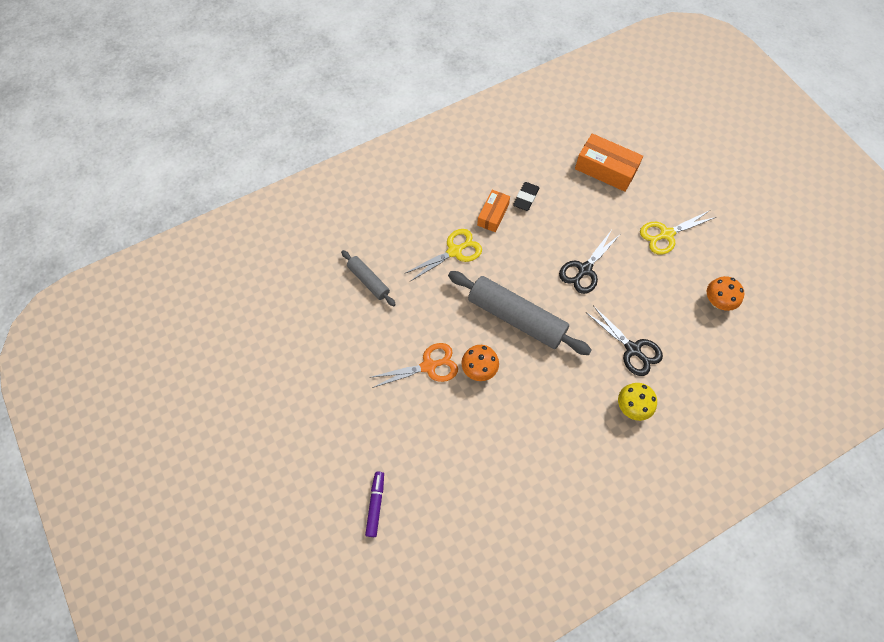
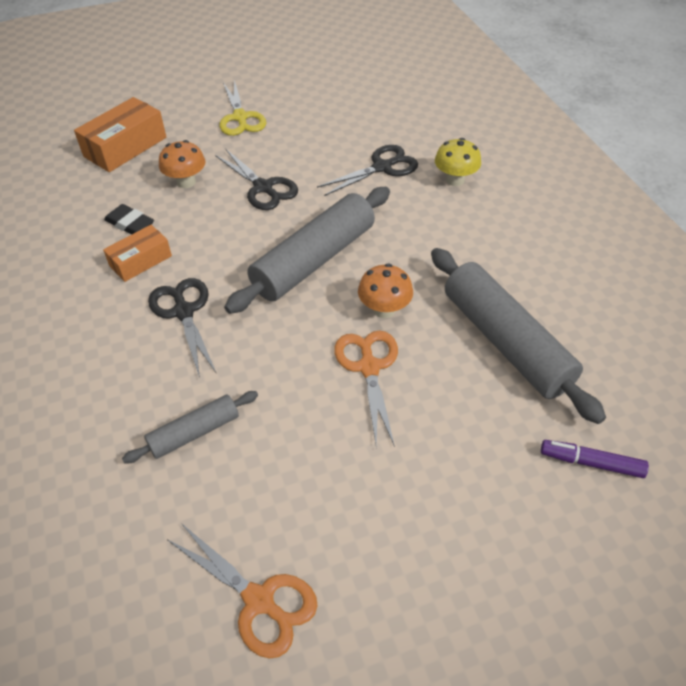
camera: 80 degrees left, 15 degrees down
yellow scissors [404,229,482,281] -> black scissors [148,278,217,378]
orange box [477,190,510,232] -> orange box turned 75 degrees counterclockwise [103,225,172,282]
orange mushroom [707,276,744,311] -> orange mushroom moved to [159,140,206,188]
none -> orange scissors [168,523,318,659]
none -> grey rolling pin [431,248,606,424]

